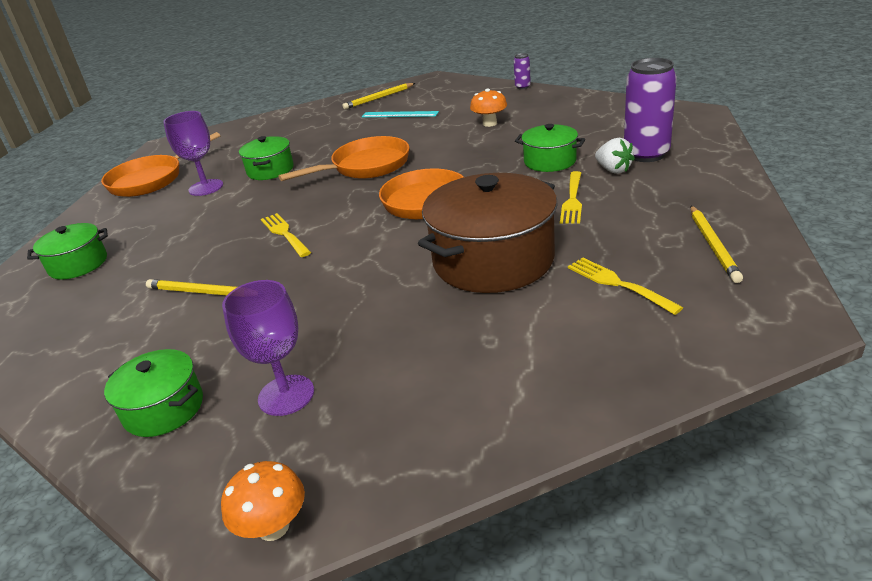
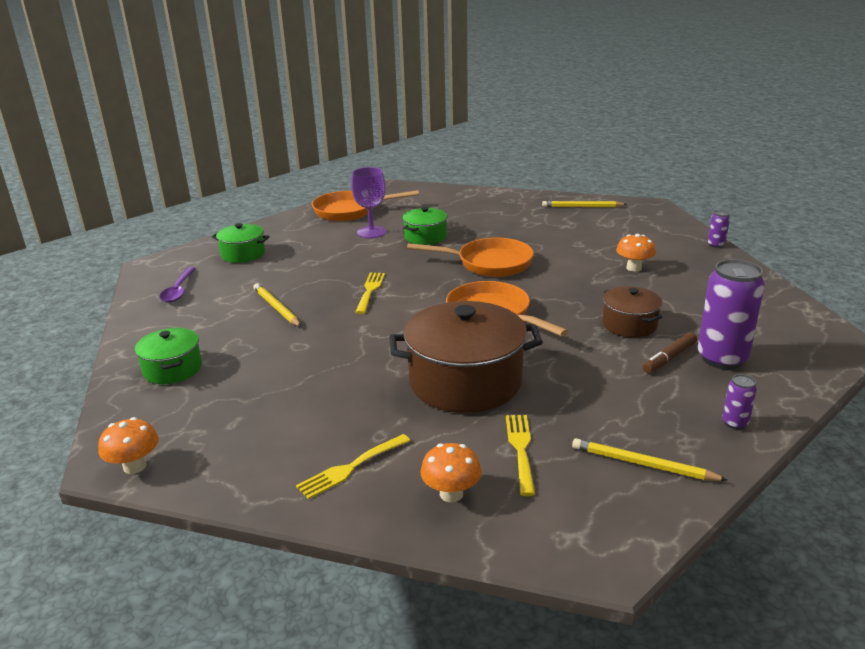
camera: 35 degrees right, 5 degrees down
purple goblet [222,280,314,416] -> none
turquoise ruler [362,111,439,118] -> none
green pot [515,124,585,172] -> brown pot [602,286,662,337]
yellow fork [560,171,582,224] -> yellow fork moved to [296,434,410,499]
white strawberry [595,138,635,174] -> brown marker [643,332,697,373]
yellow pencil [690,206,743,283] -> yellow pencil turned 75 degrees clockwise [572,438,727,481]
none -> purple spoon [159,267,196,303]
none -> orange mushroom [420,443,482,503]
none -> purple can [722,374,757,430]

